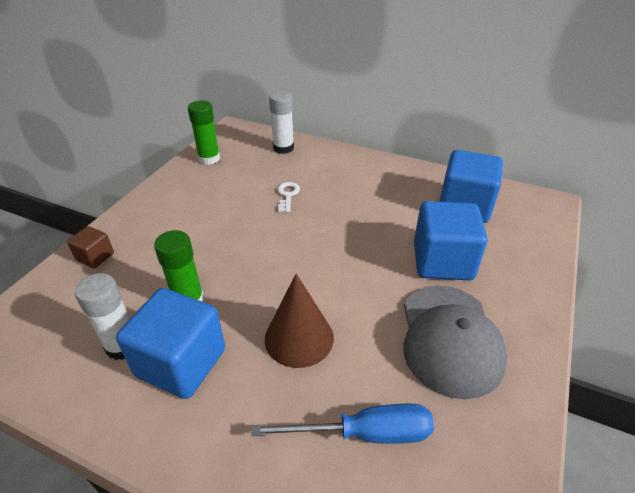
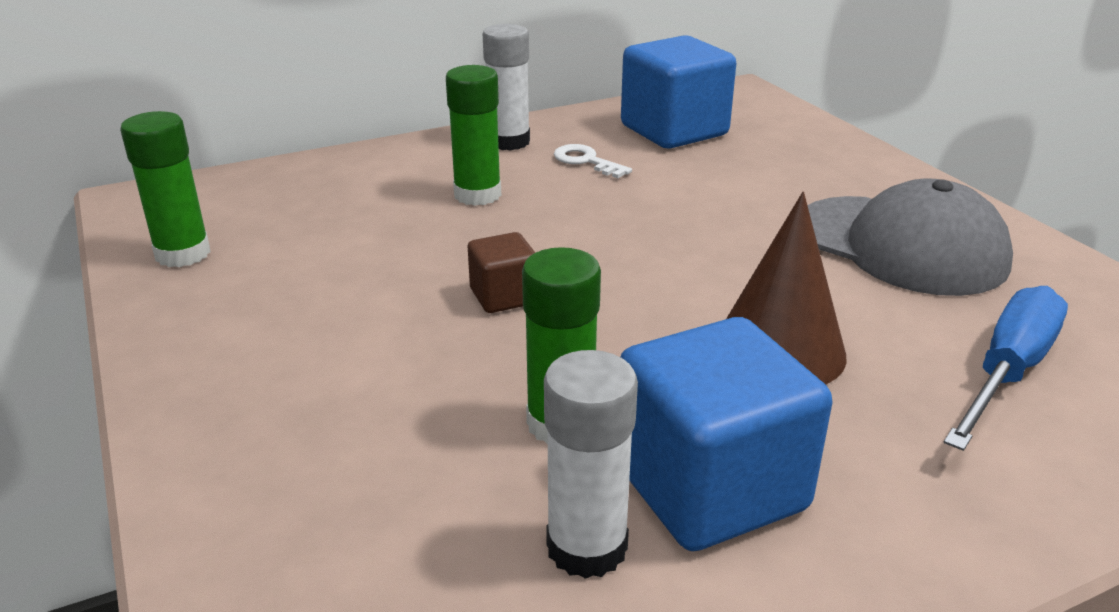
camera: 50 degrees left, 10 degrees down
brown cube [67,226,114,268] -> brown cube moved to [468,232,535,313]
white glue stick [269,91,294,154] -> white glue stick moved to [482,24,530,151]
white key [277,182,300,212] -> white key moved to [554,144,632,178]
blue cube [414,201,488,280] -> none
none -> green glue stick [446,65,501,206]

